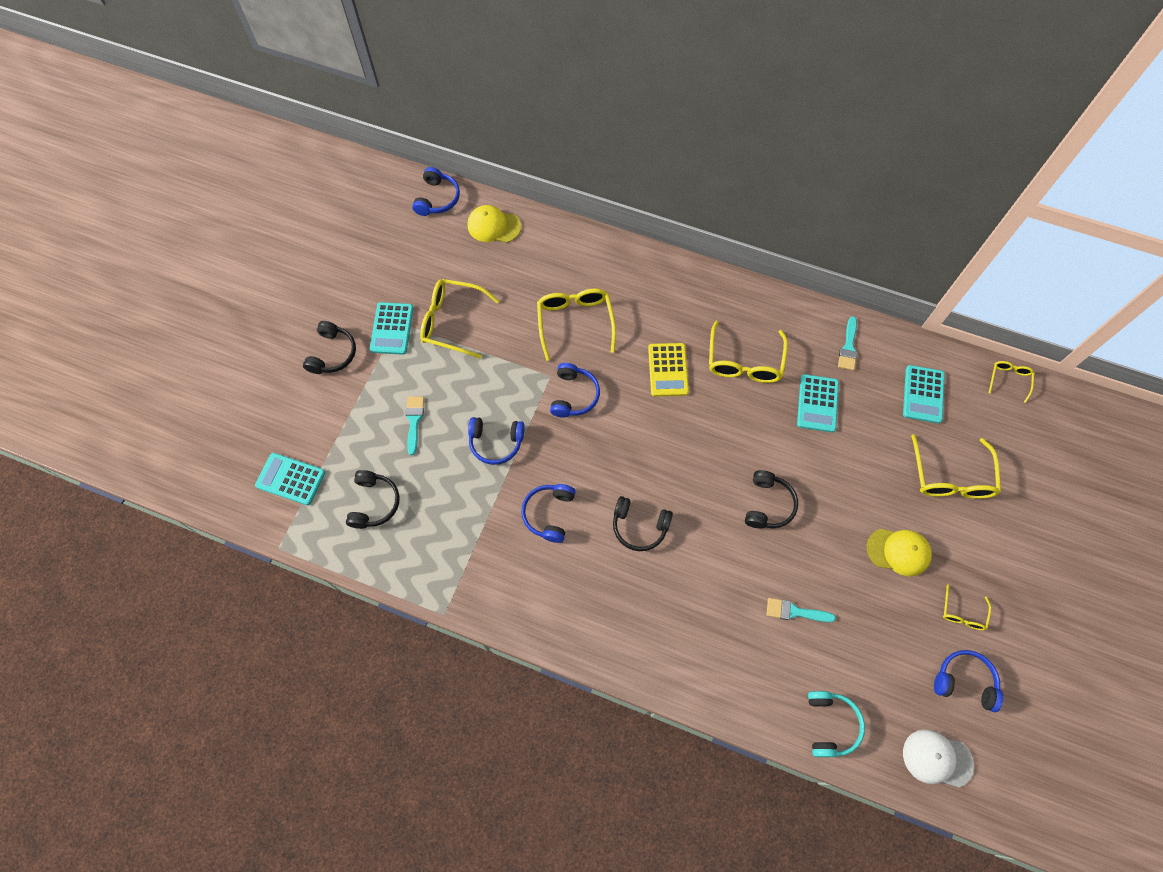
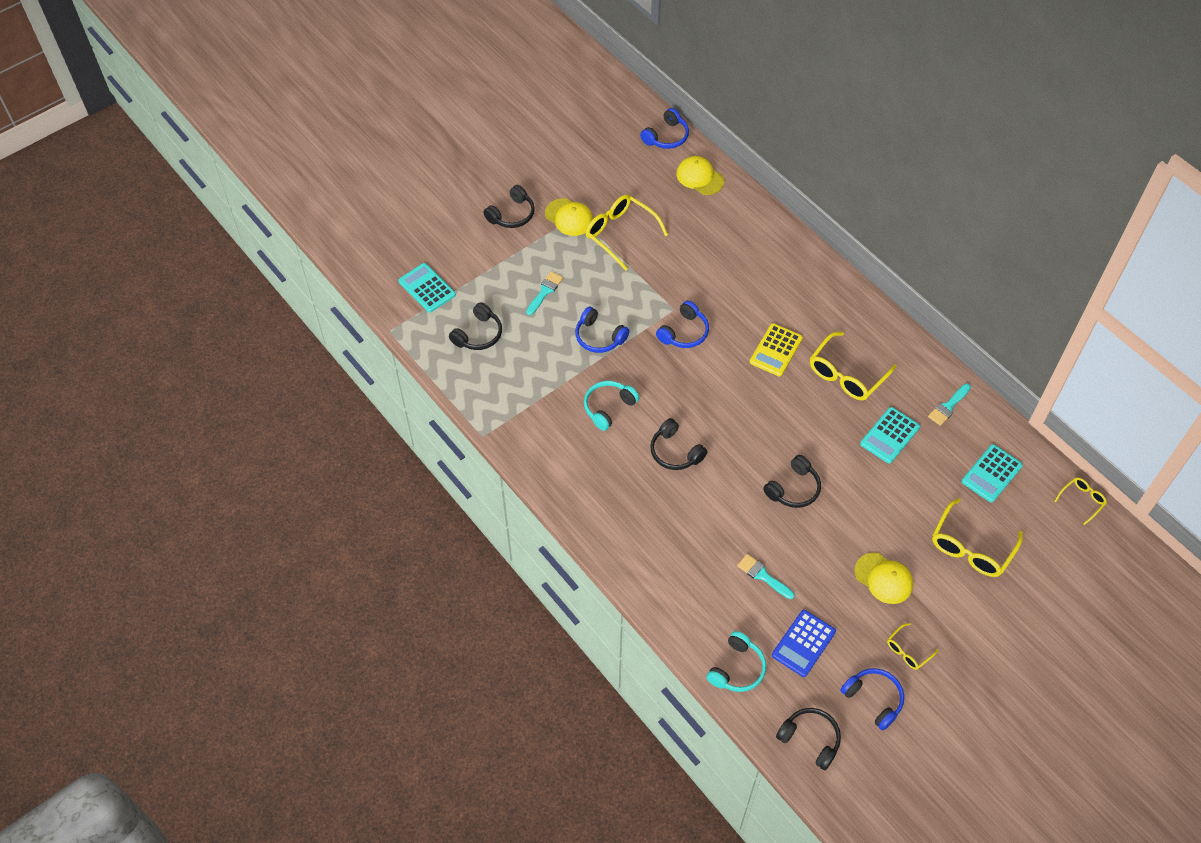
camera: 30 degrees right, 10 degrees down
turquoise calculator [370,302,414,355] -> yellow cap [545,198,593,236]
blue headphones [521,484,576,543] -> turquoise headphones [584,381,639,431]
yellow glasses [537,288,616,361] -> none
white cap [903,729,974,788] -> black headphones [776,708,841,770]
none -> blue calculator [772,610,836,677]

